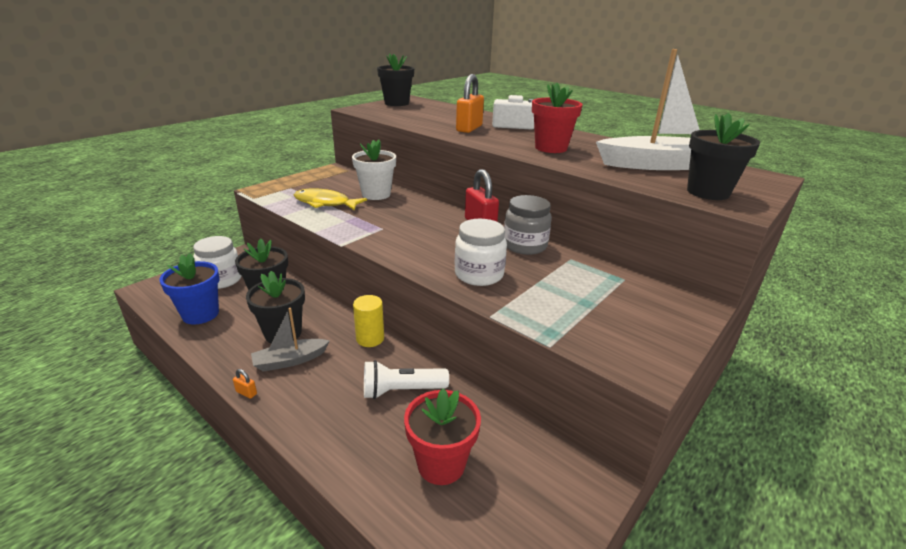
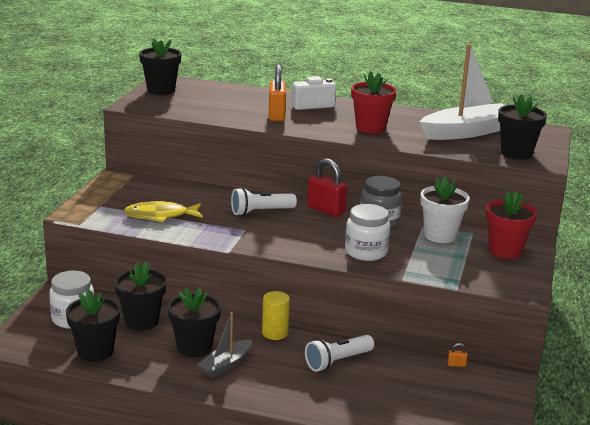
camera: 25 degrees left, 5 degrees down
blue flower pot [159,253,220,324] -> black flower pot [66,289,121,362]
orange padlock [233,369,257,399] -> orange padlock moved to [447,343,468,367]
white flower pot [352,139,396,200] -> white flower pot moved to [420,176,470,243]
red flower pot [404,389,481,485] -> red flower pot moved to [486,191,537,259]
none -> white flashlight [231,187,297,216]

